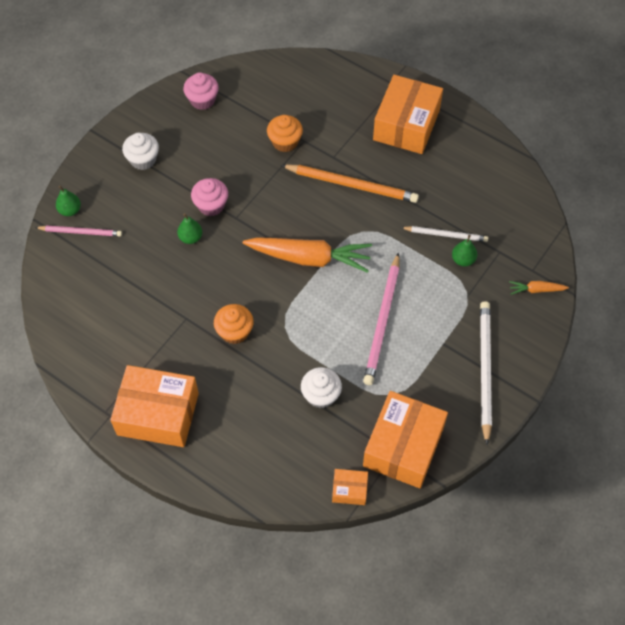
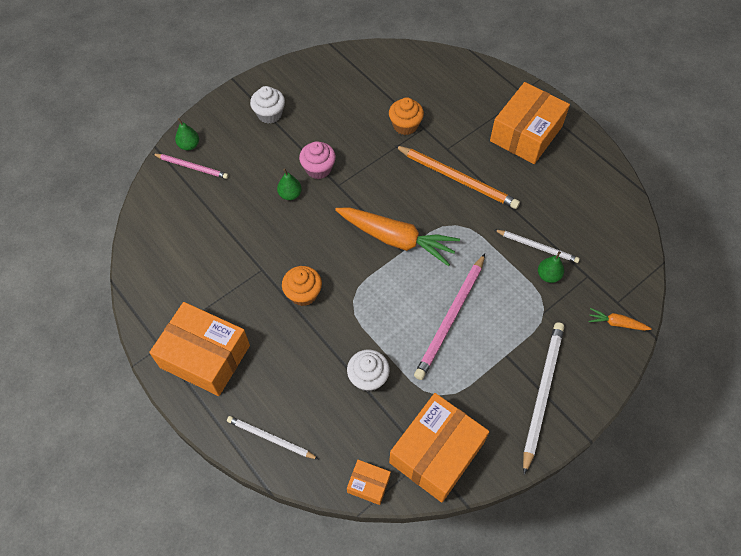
camera: 15 degrees right, 0 degrees up
pink cupcake [183,72,219,110] -> none
none -> white pencil [227,416,318,459]

